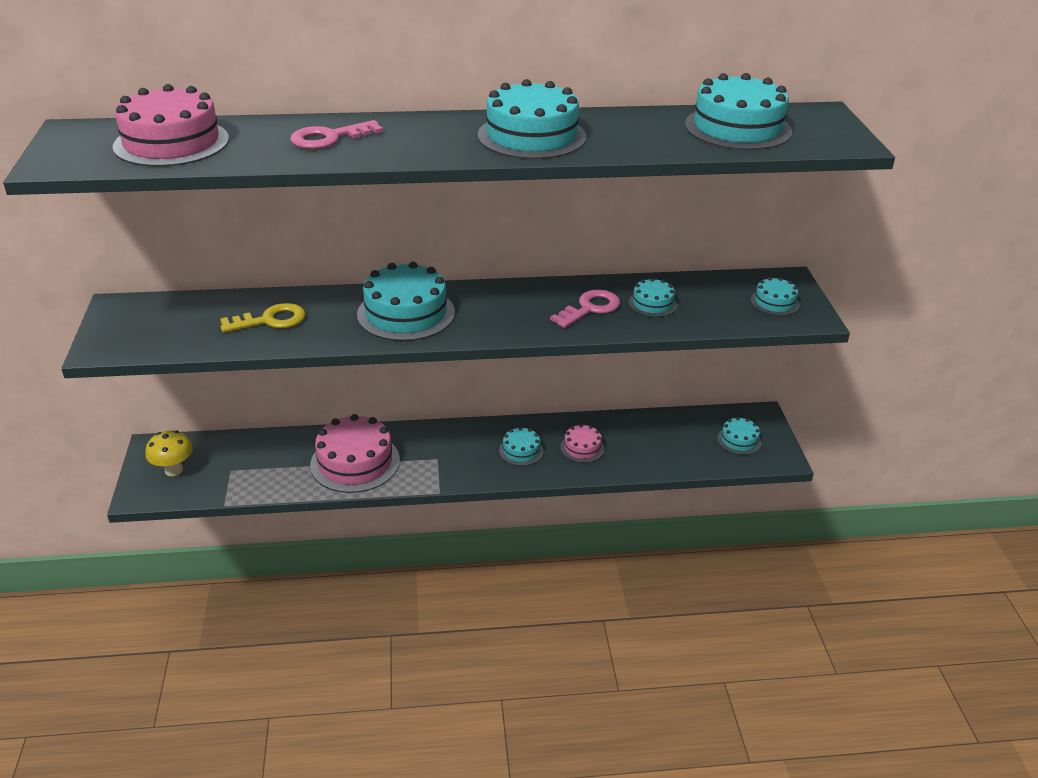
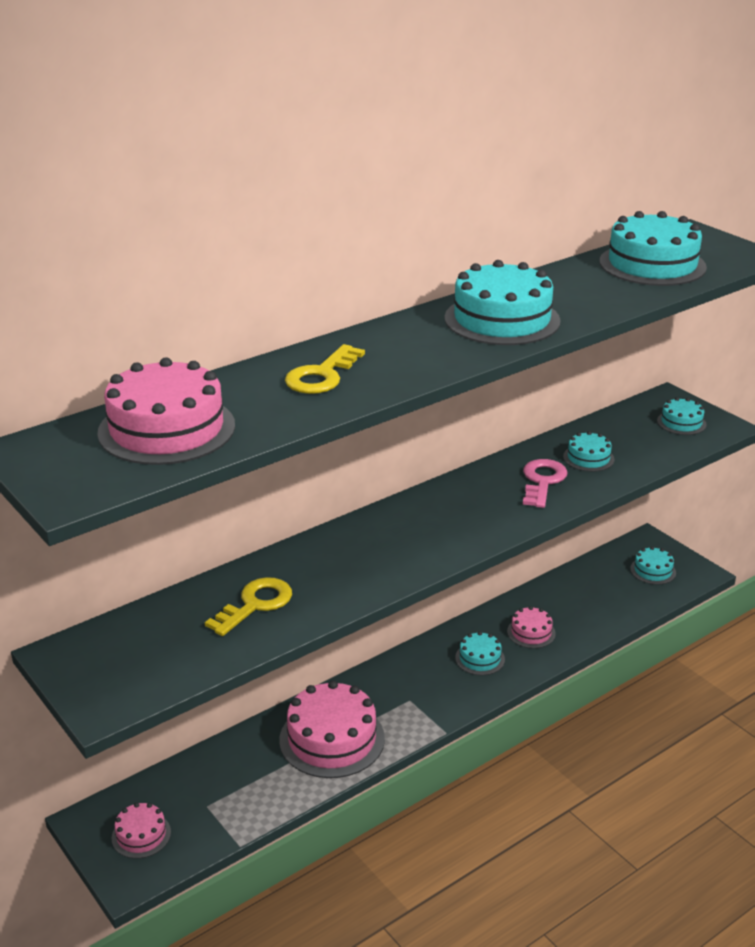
camera: 30 degrees left, 5 degrees down
yellow mushroom [145,430,193,476] -> pink cake [112,803,171,859]
pink key [290,120,383,149] -> yellow key [285,344,365,394]
turquoise cake [357,262,455,341] -> none

